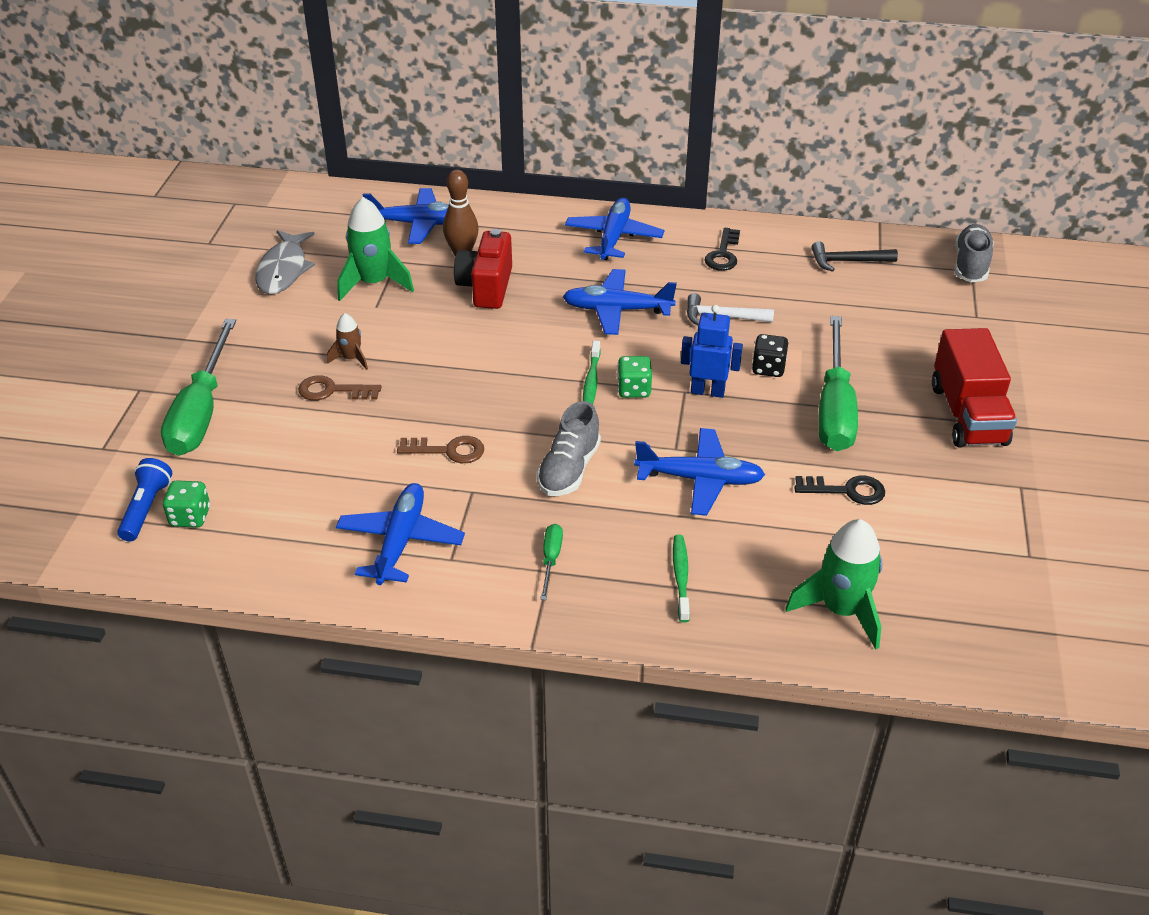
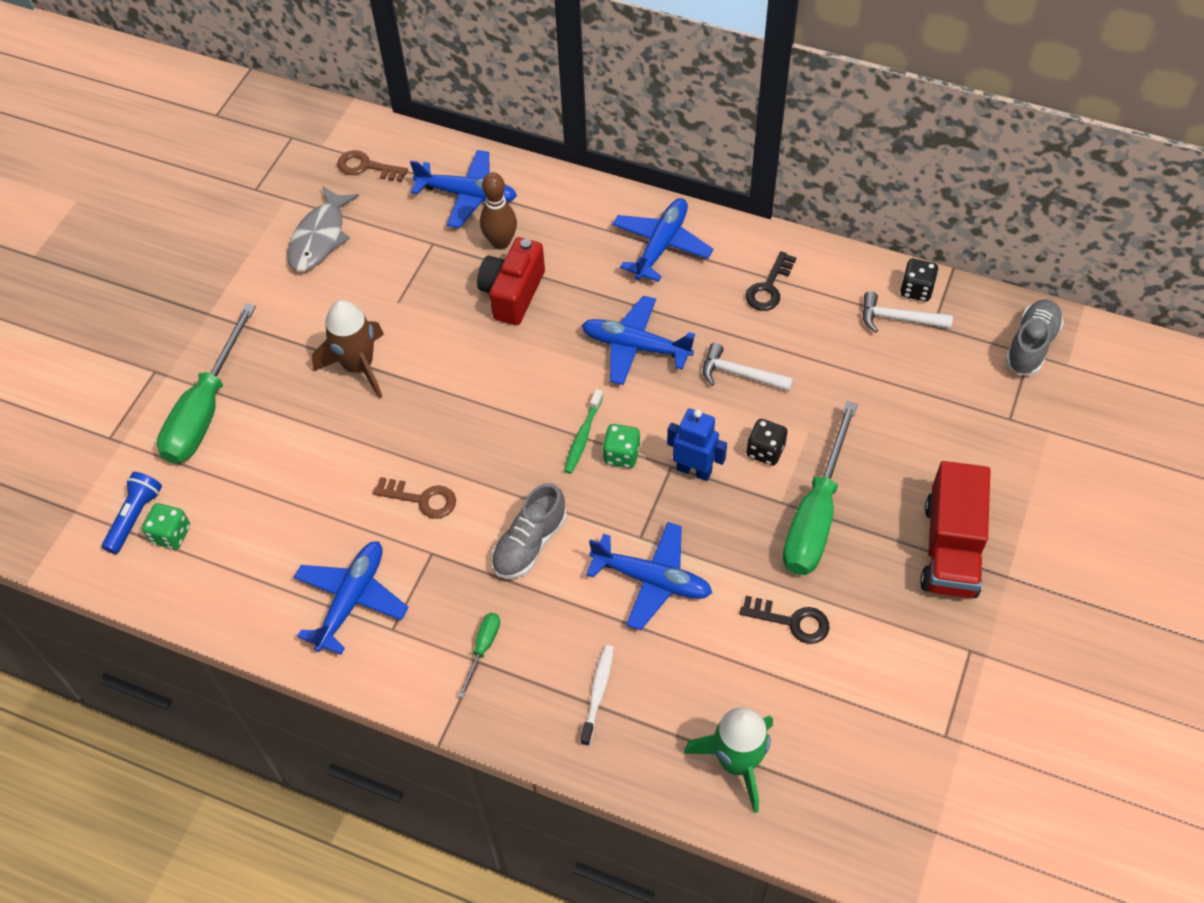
camera: 15 degrees right, 15 degrees up
brown key [298,375,381,401] -> brown key moved to [337,150,408,182]
brown rocket [327,313,368,370] -> brown rocket [312,300,384,399], size x1.88
green rocket [337,197,414,301] -> none
green toothbrush [673,535,690,622] -> white toothbrush [580,645,614,746]
black hammer [811,241,898,272] -> white hammer [862,291,953,333]
none -> black dice [900,259,939,302]

